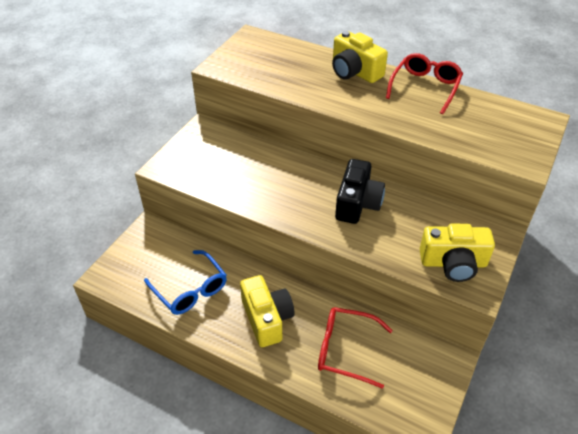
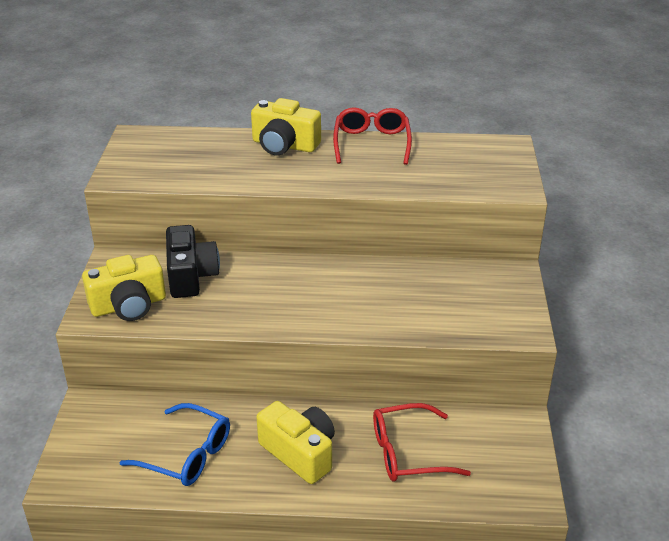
camera: 25 degrees left, 10 degrees down
black camera [335,159,385,224] -> black camera moved to [166,225,220,298]
yellow camera [420,223,495,282] -> yellow camera moved to [82,255,166,321]

